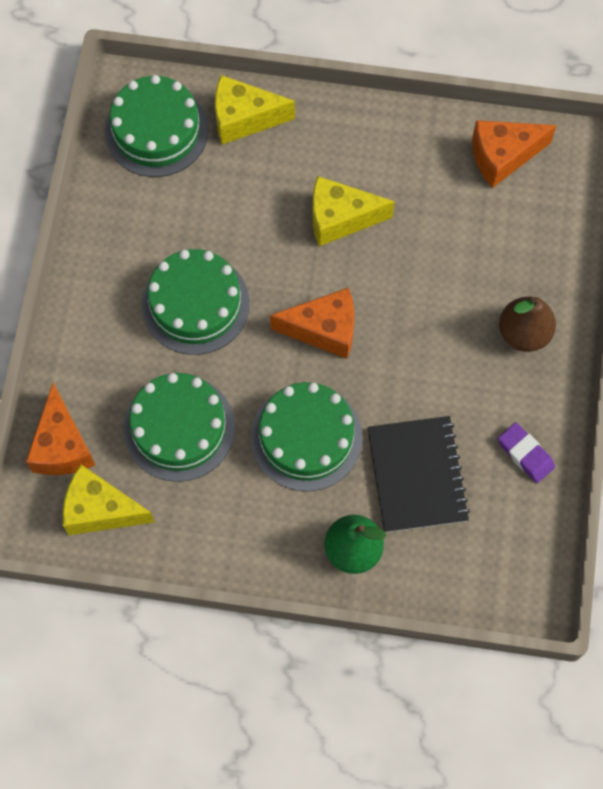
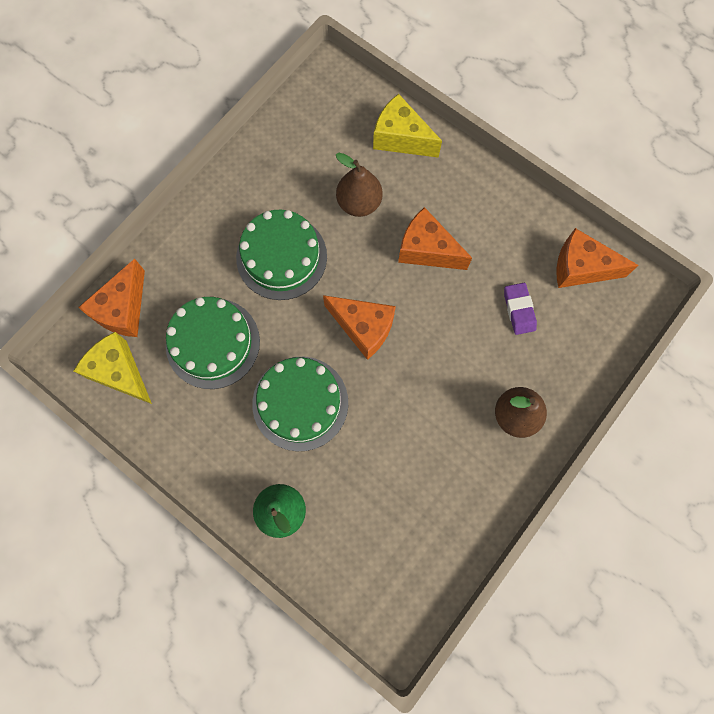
camera: 30 degrees right, 5 degrees up
green cake [105,75,208,177] -> none
yellow cheese [312,176,395,246] -> orange cheese [398,207,472,270]
black notebook [367,416,470,533] -> none
purple eraser [498,422,555,483] -> purple eraser moved to [504,283,537,335]
none -> brown pear [336,153,383,217]

